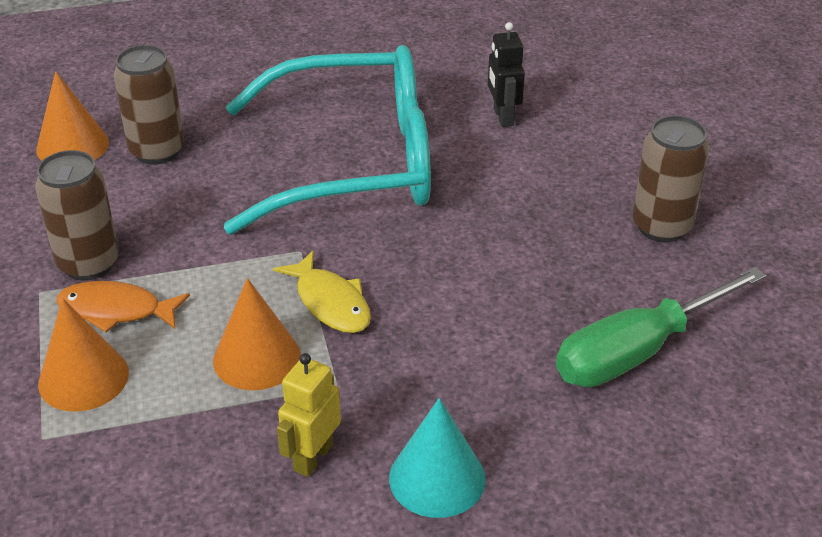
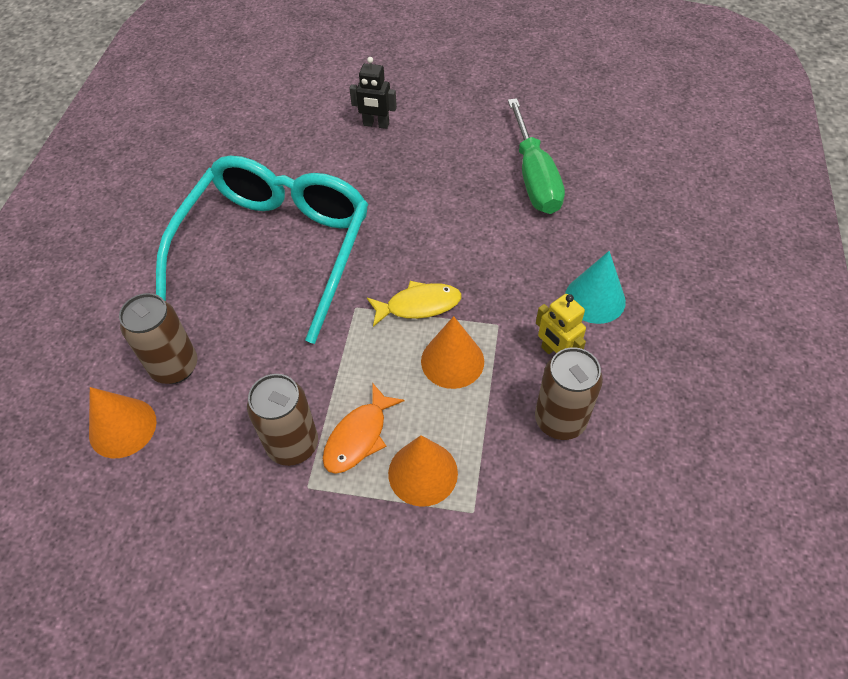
camera: 65 degrees left, 15 degrees up
black robot [488,22,525,127] -> black robot moved to [349,57,397,129]
brown can [633,116,709,242] -> brown can moved to [535,347,603,440]

